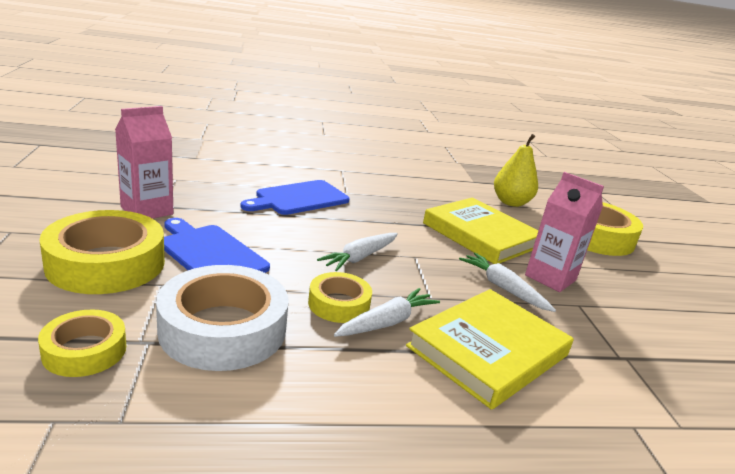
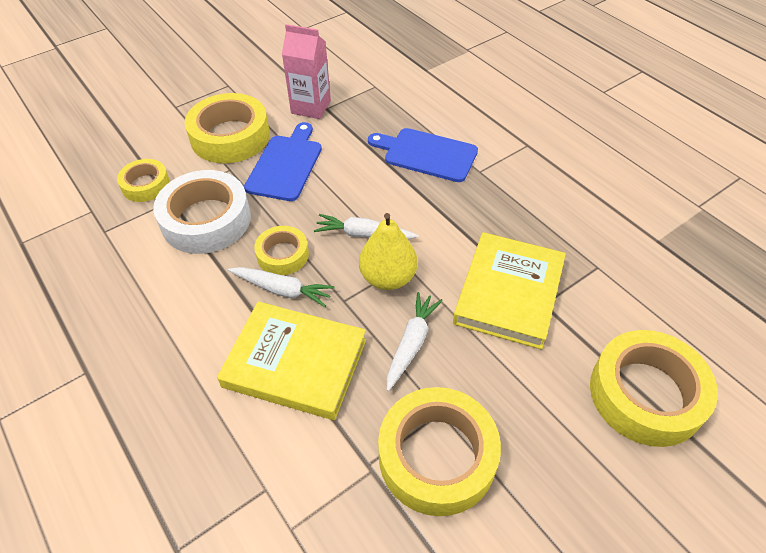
camera: 65 degrees right, 25 degrees up
yellow pear [494,134,538,207] -> yellow pear moved to [359,213,418,290]
pink carton [525,172,604,292] -> none
none -> yellow tape [378,387,501,516]

